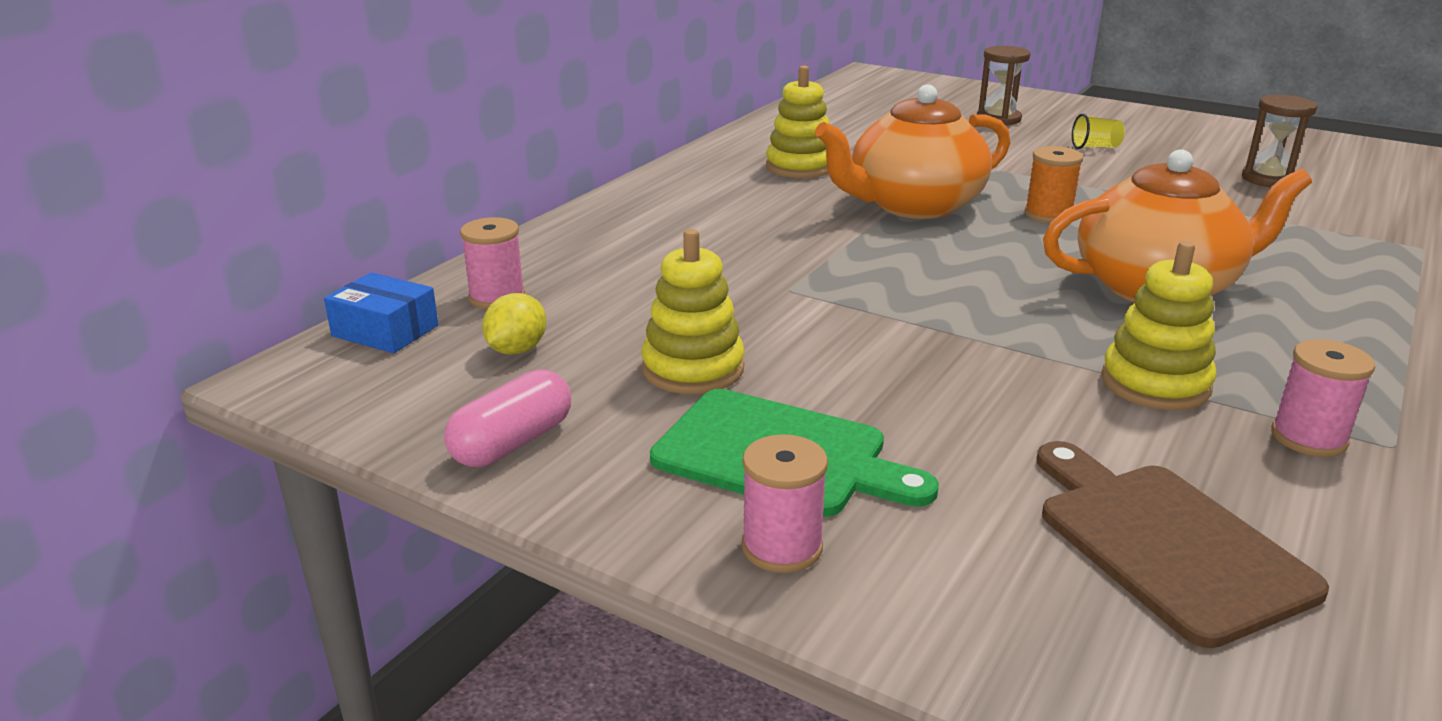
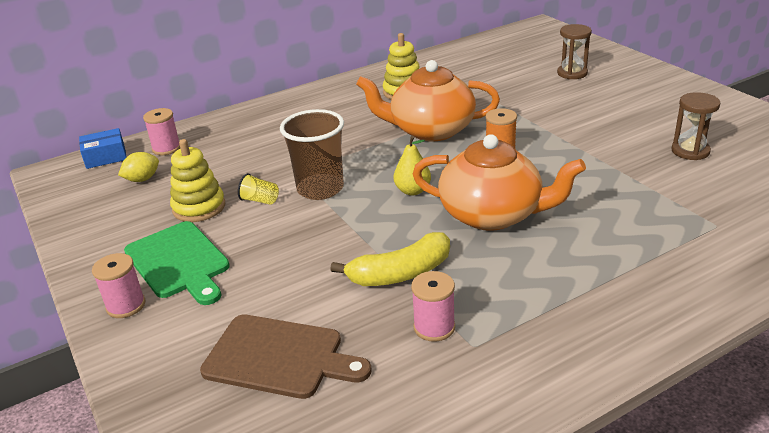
camera: 30 degrees right, 5 degrees up
blue box [324,272,438,353] -> blue box turned 75 degrees counterclockwise [79,128,127,169]
pink capsule [444,369,571,467] -> none
brown cutting board [1036,441,1329,648] -> brown cutting board turned 105 degrees clockwise [200,314,372,399]
yellow cup [1072,113,1125,149] -> yellow cup moved to [238,173,279,205]
yellow stacking toy [1101,241,1217,410] -> yellow banana [330,232,450,286]
none -> brown cup [280,109,344,200]
none -> yellow pear [394,136,431,196]

